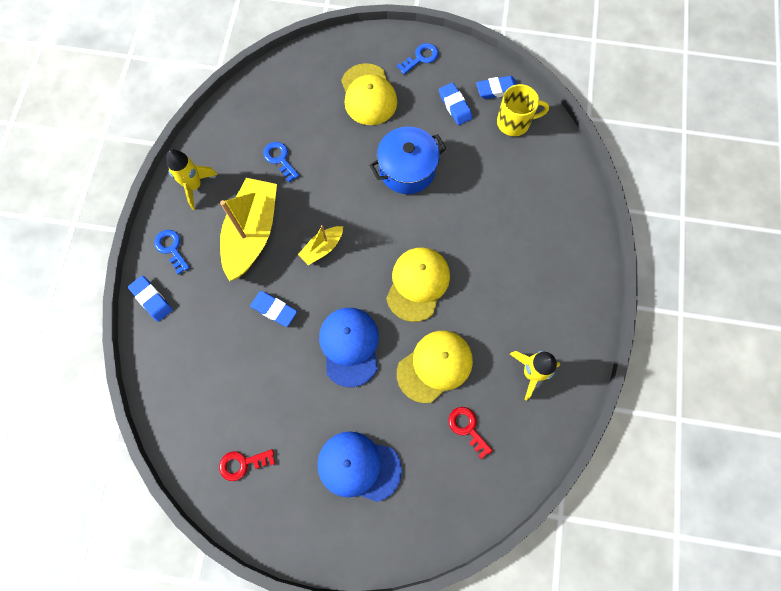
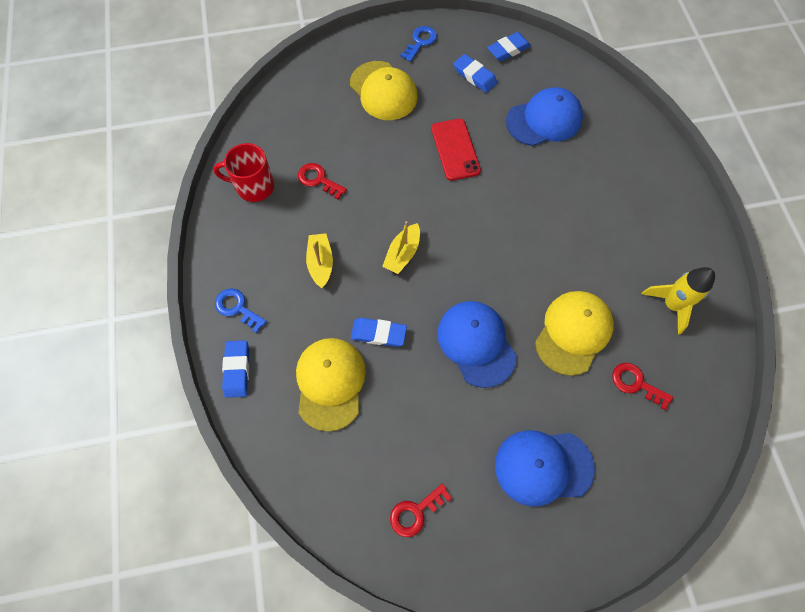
camera: 20 degrees left, 5 degrees down
blue eraser [128,276,172,322] -> blue eraser turned 60 degrees clockwise [222,340,249,398]
yellow rocket [166,149,217,210] -> none
yellow boat [220,178,277,281] -> yellow boat [306,233,333,288], size x0.49
blue key [263,142,299,182] -> red key [298,163,347,199]
blue pot [369,127,447,194] -> red phone [431,119,481,181]
yellow cap [386,247,450,322] -> yellow cap moved to [296,338,366,432]
yellow mug [497,84,549,136] -> none
none -> red mug [213,143,274,202]
none -> blue cap [506,87,583,146]

